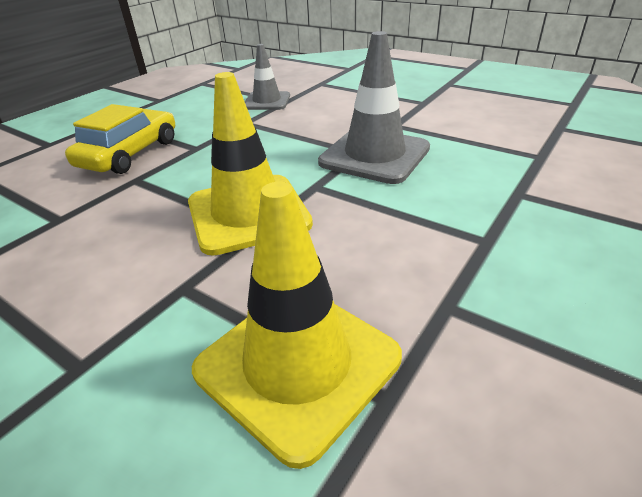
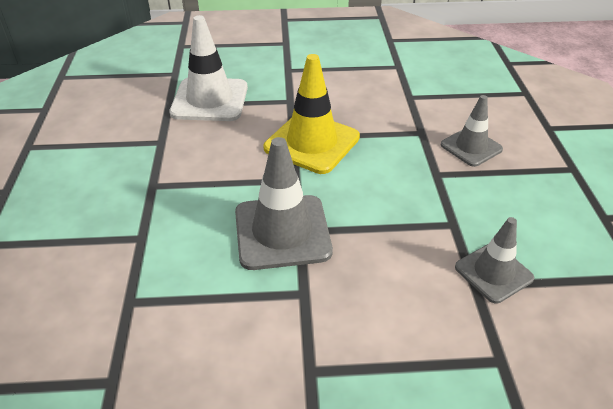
camera: 140 degrees right, 5 degrees up
yellow car [65,104,175,174] -> grey traffic cone [441,95,503,167]
yellow traffic cone [192,182,402,469] -> white traffic cone [169,15,248,121]

